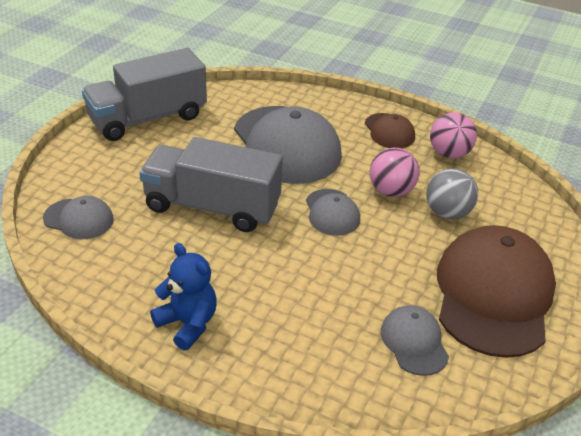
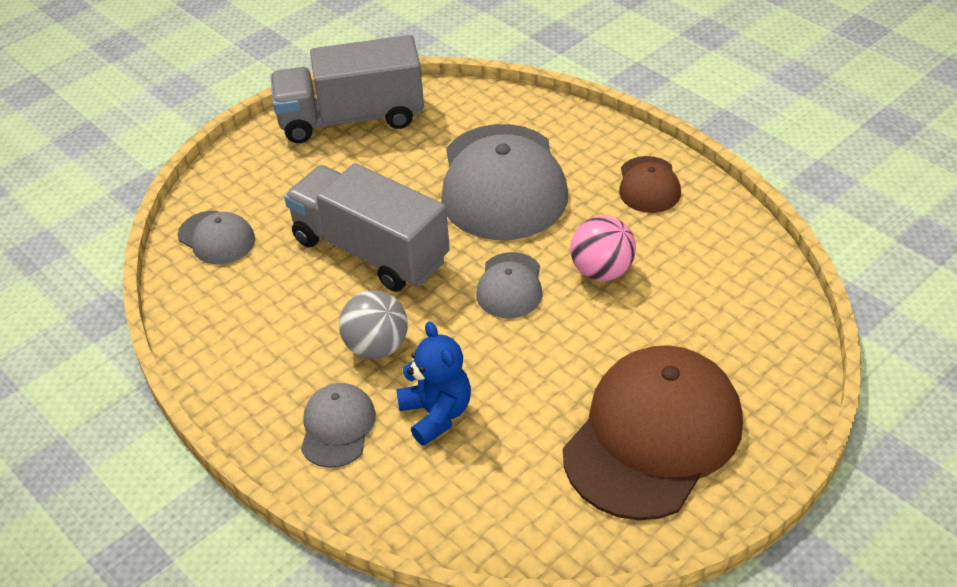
camera: 25 degrees right, 5 degrees up
blue teddy bear [150,243,217,350] -> blue teddy bear moved to [396,321,471,446]
grey cap [381,305,449,376] -> grey cap moved to [301,383,376,468]
grey ball [426,168,478,219] -> grey ball moved to [339,290,408,359]
pink ball [430,112,477,159] -> none

